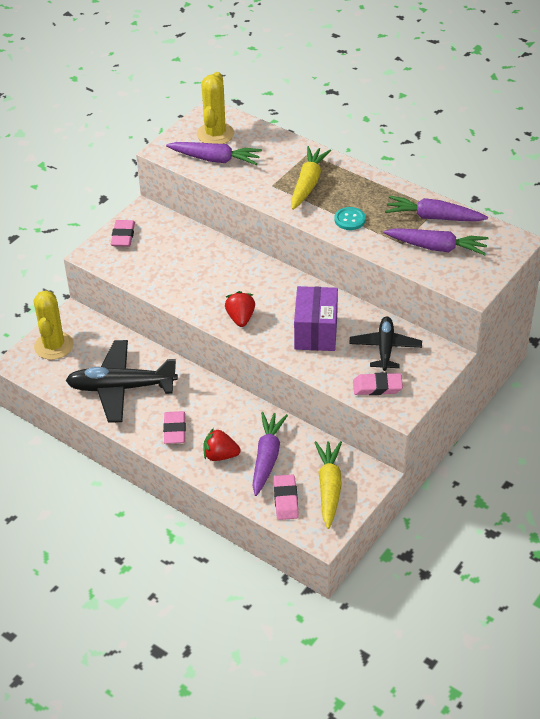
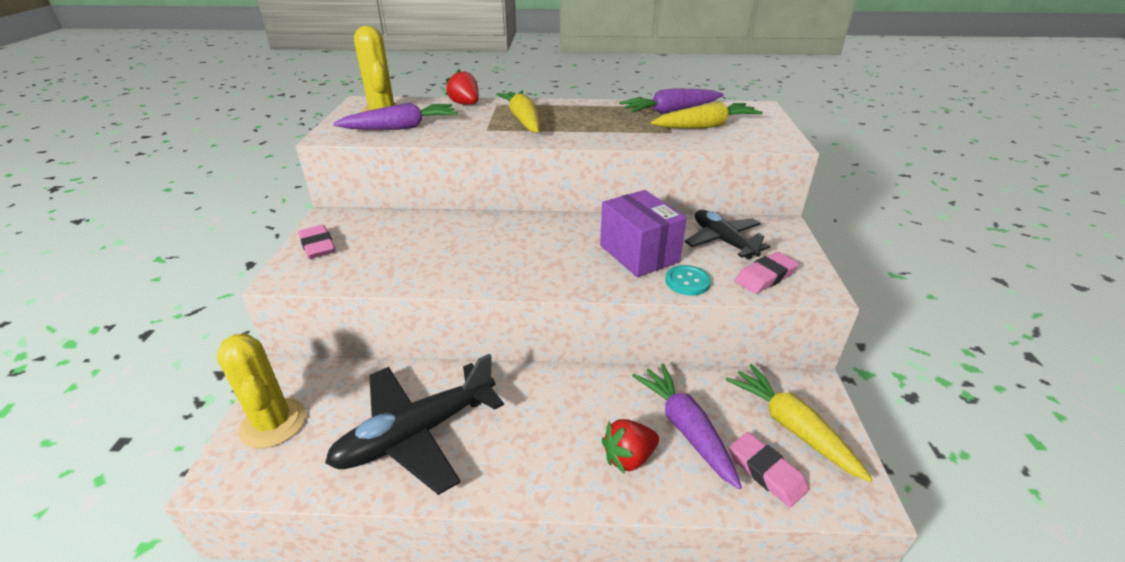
camera: 35 degrees left, 10 degrees down
pink eraser [163,411,186,444] -> none
red strawberry [225,291,255,327] -> red strawberry moved to [446,69,479,105]
turquoise button [334,207,366,230] -> turquoise button moved to [666,265,711,296]
purple carrot [384,228,489,255] -> yellow carrot [651,101,763,128]

